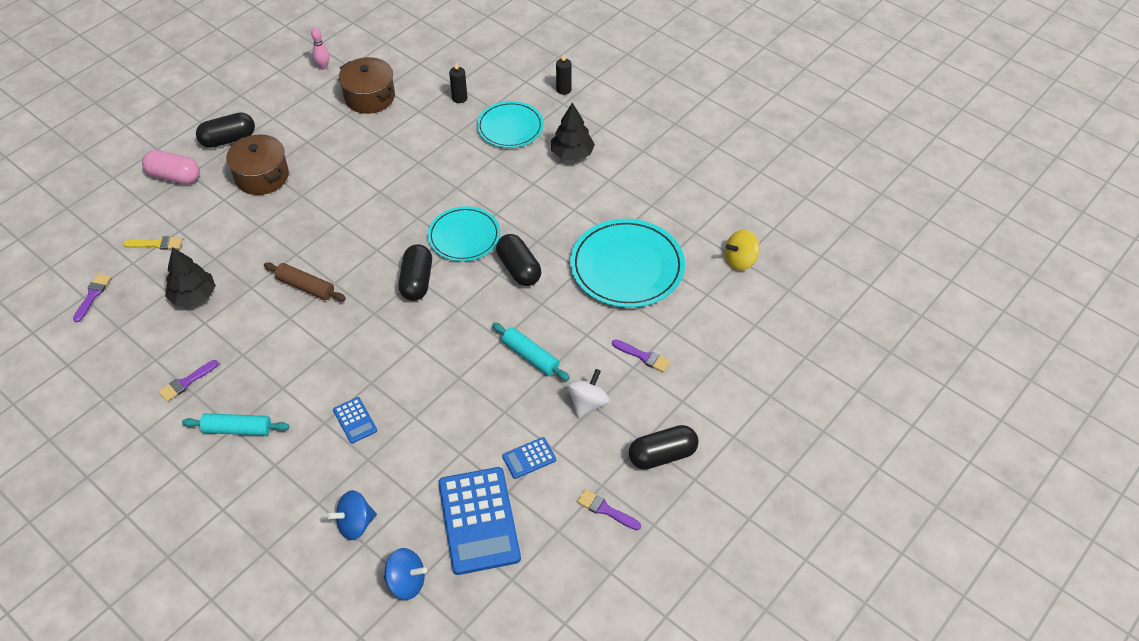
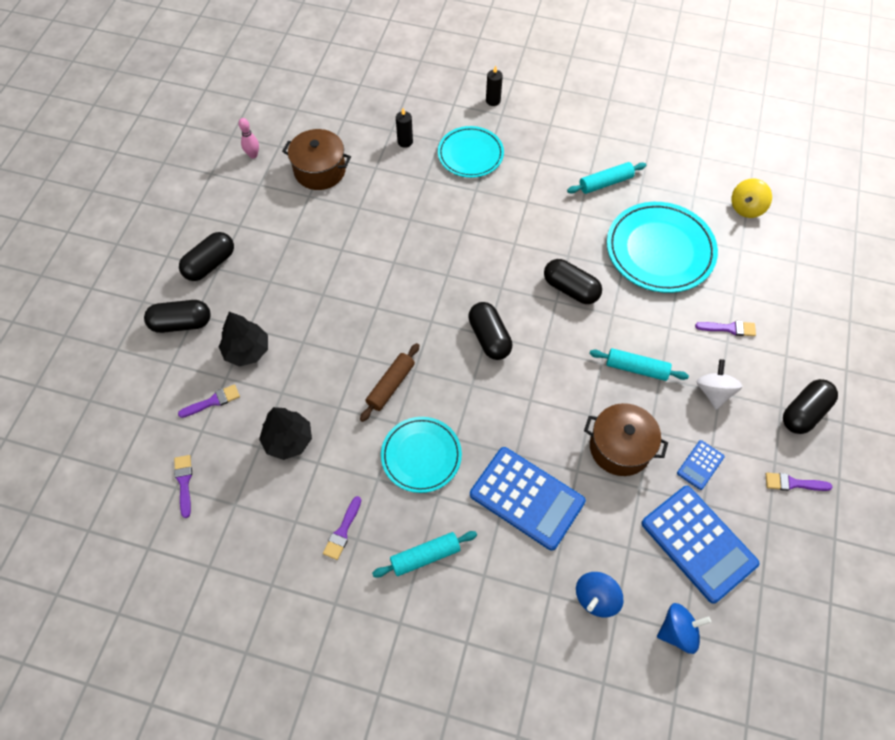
camera: 25 degrees left, 10 degrees up
yellow brush [123,236,182,250] -> purple brush [178,384,240,418]
pink capsule [142,150,200,184] -> black capsule [144,300,211,333]
brown pot [226,134,289,195] -> brown pot moved to [584,403,668,476]
brown rolling pin [264,262,346,301] -> brown rolling pin turned 60 degrees counterclockwise [360,343,420,422]
blue calculator [333,397,377,444] -> blue calculator [470,447,586,551], size x2.16
turquoise plate [428,206,500,262] -> turquoise plate moved to [381,417,462,493]
black tree [551,102,595,161] -> black tree moved to [219,312,268,367]
none -> turquoise rolling pin [567,162,646,194]

